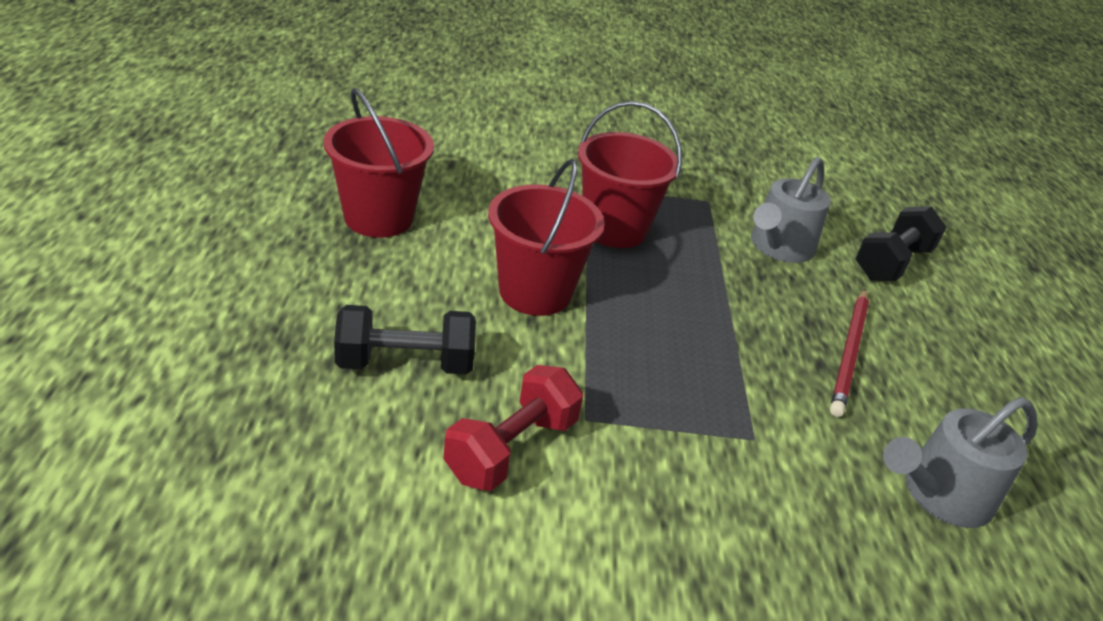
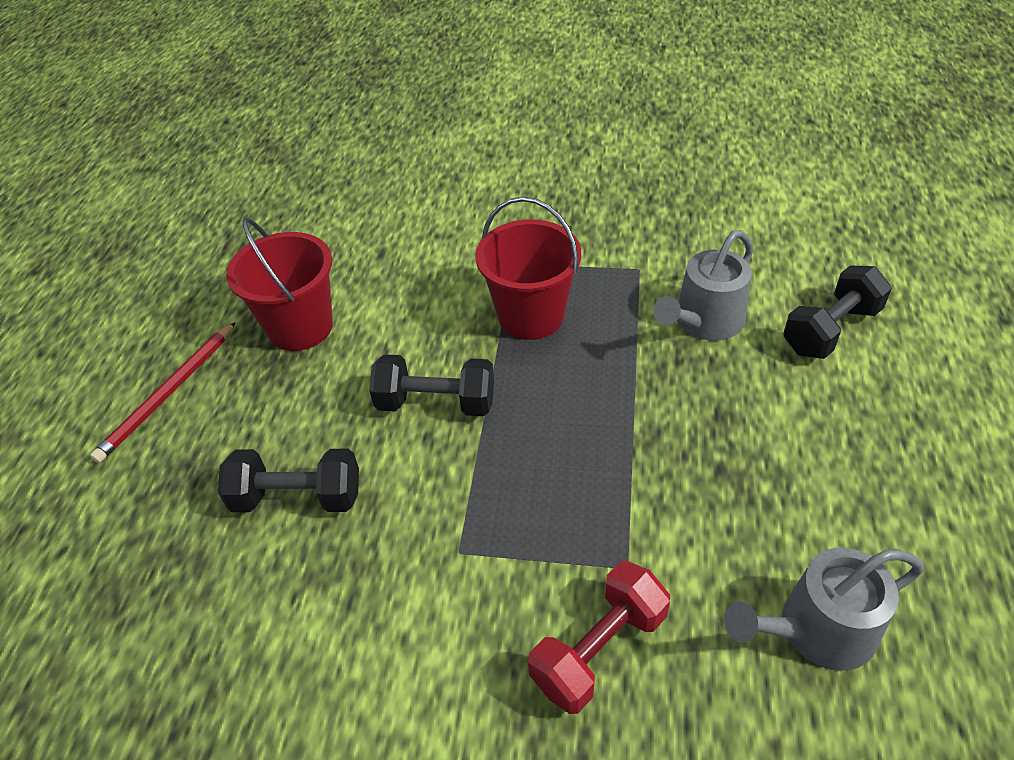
camera: 15 degrees right, 10 degrees up
red dumbbell [443,365,583,491] -> red dumbbell moved to [528,561,670,714]
red bucket [488,159,605,316] -> black dumbbell [369,354,494,416]
red pencil [830,289,869,417] -> red pencil moved to [90,322,236,463]

